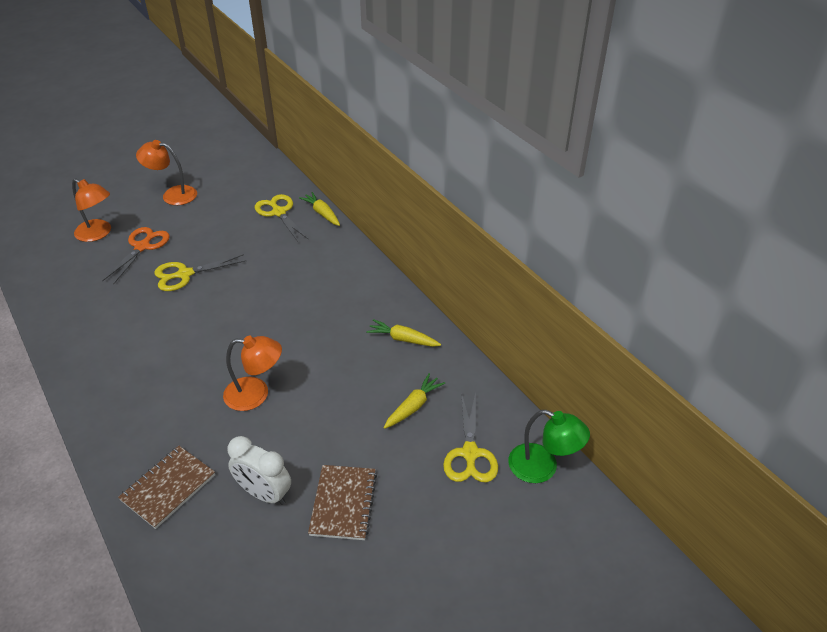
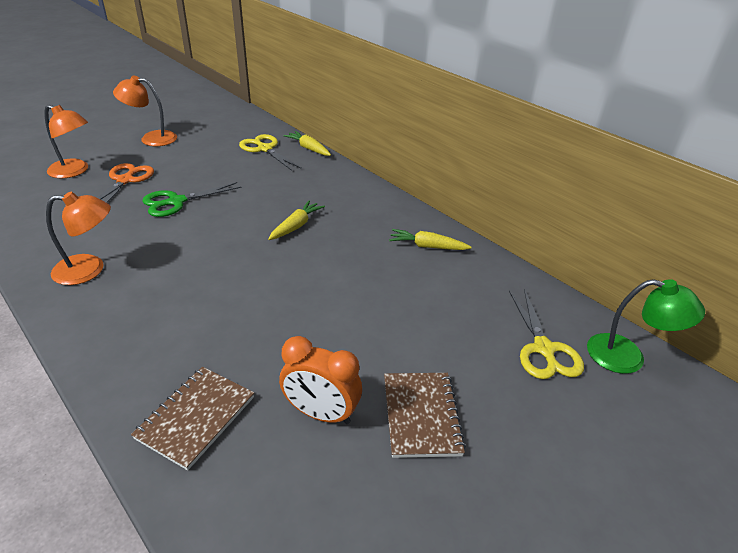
camera: 10 degrees left, 5 degrees down
yellow scissors [154,254,246,291] -> green scissors [142,182,242,217]
orange lamp [223,336,282,411] -> orange lamp moved to [46,192,111,285]
white clock [228,436,291,505] -> orange clock [279,336,362,424]
yellow carrot [384,373,445,429] -> yellow carrot moved to [268,200,325,240]

